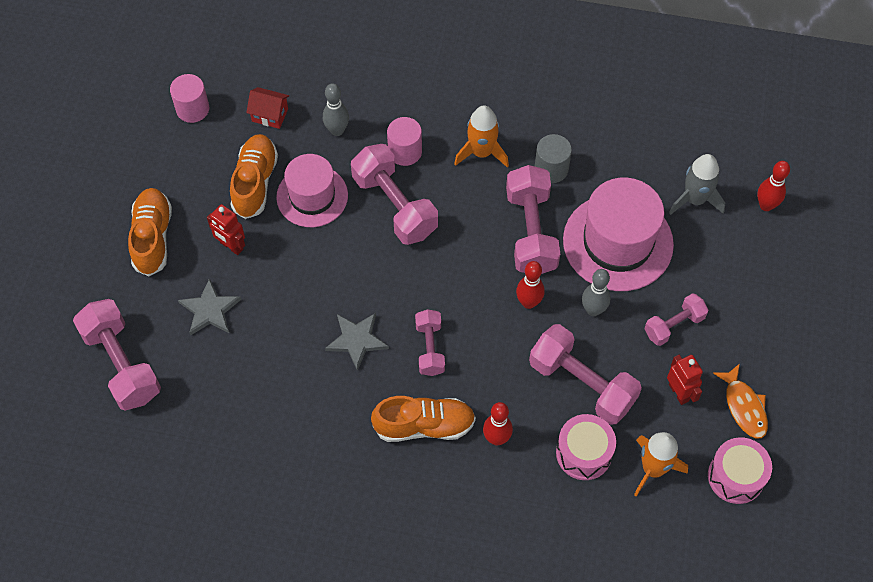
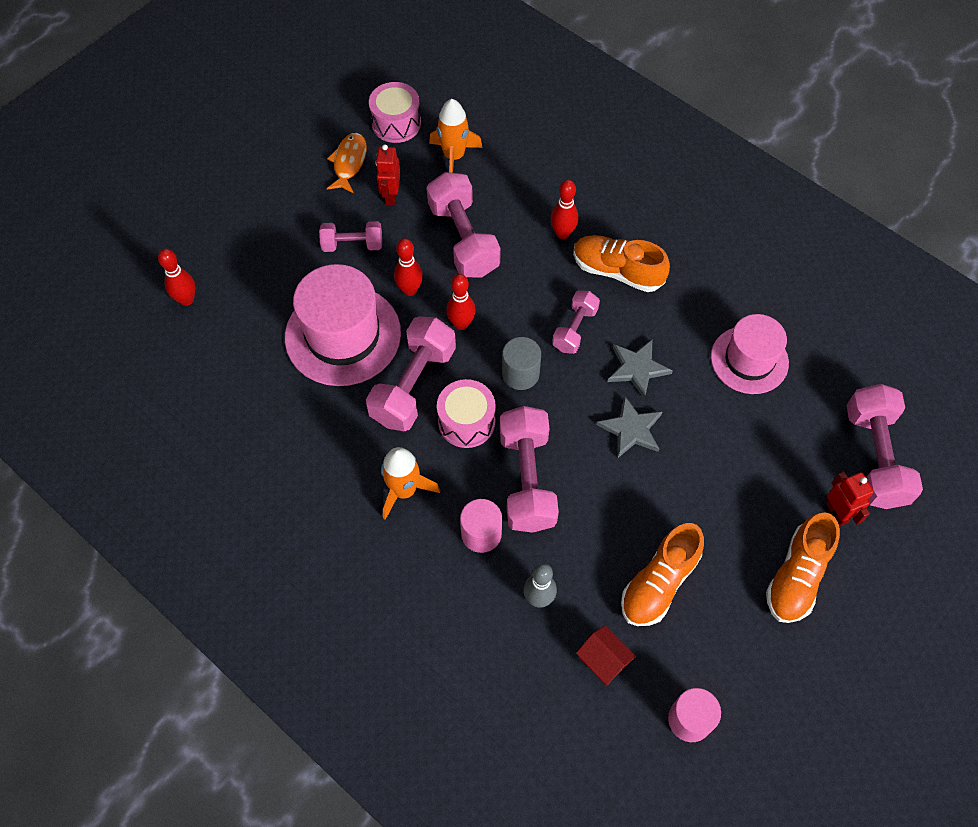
camera: 150 degrees left, 0 degrees up
grey star [178,278,241,336] -> grey star moved to [597,395,662,458]
red robot [207,204,245,255] -> red robot moved to [826,472,874,526]
pink hat [276,154,348,227] -> pink hat moved to [711,314,789,394]
grey cylinder [535,134,572,183] -> grey cylinder moved to [502,337,541,390]
pink drum [556,414,616,480] -> pink drum moved to [437,379,496,448]
grey bowling pin [582,269,610,316] -> red bowling pin [394,238,423,296]
grey rocket [669,154,725,215] -> none

